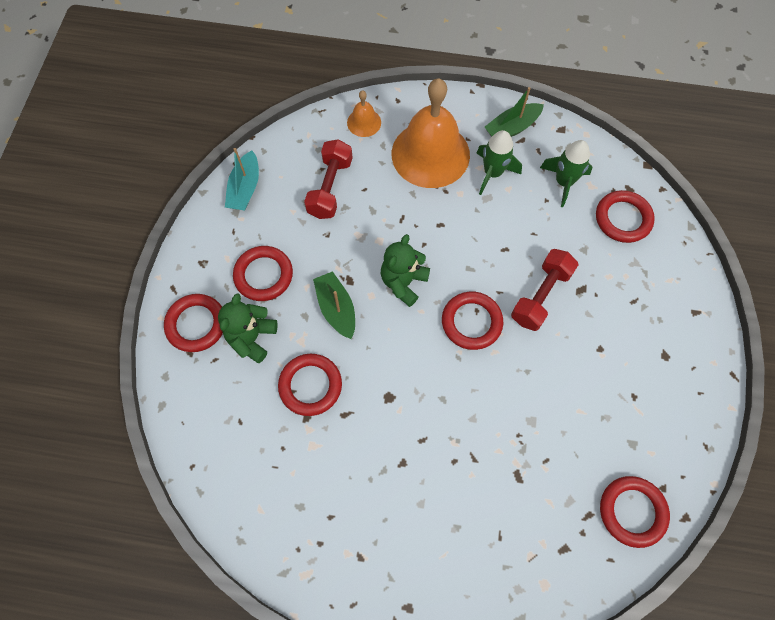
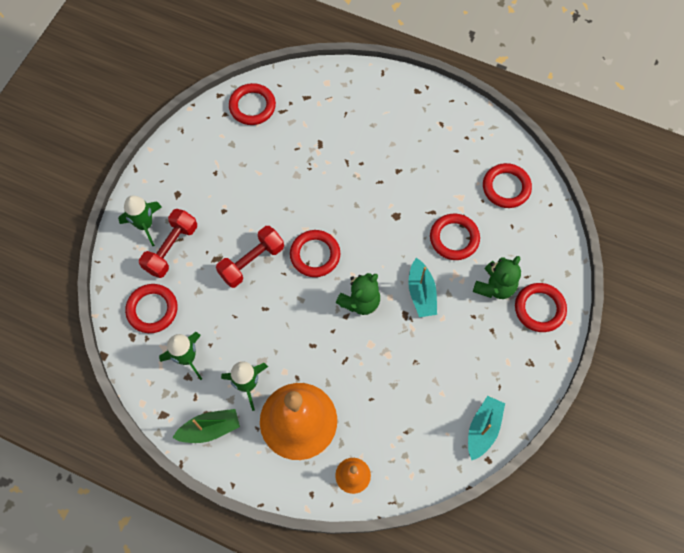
camera: 165 degrees left, 0 degrees up
red ring [233,246,293,301] -> red ring moved to [483,163,532,208]
red dumbbell [304,139,353,219] -> red dumbbell moved to [139,209,197,278]
green boat [313,271,355,339] -> turquoise boat [408,258,437,317]
none -> green rocket [118,195,162,246]

